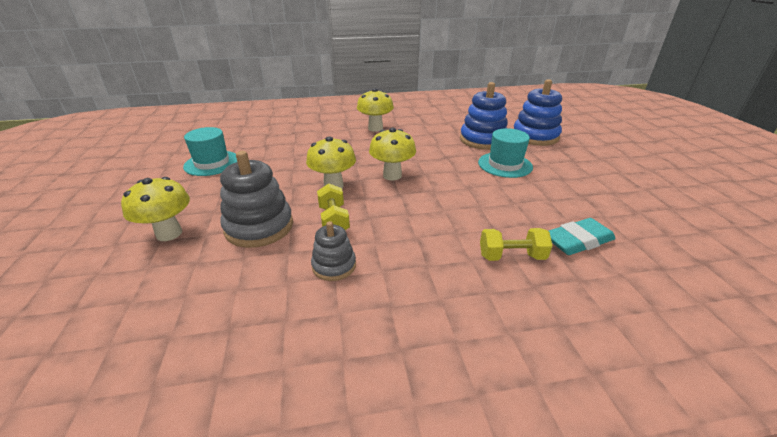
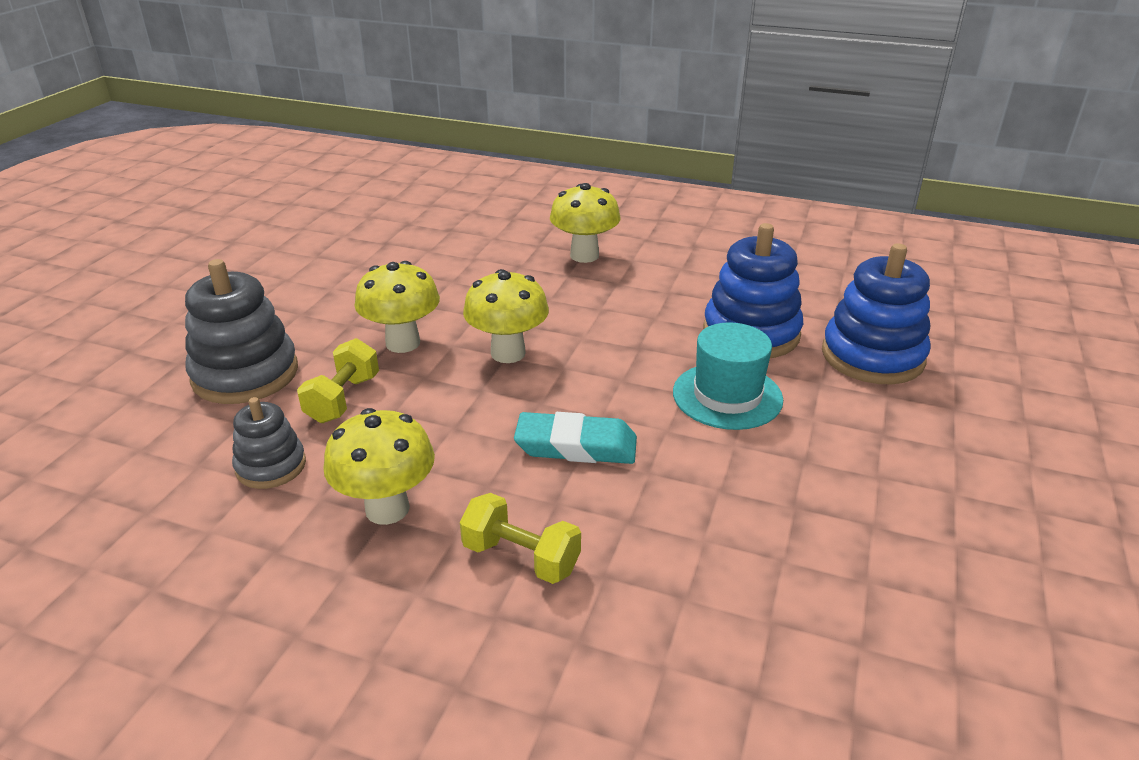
camera: 30 degrees right, 0 degrees up
yellow mushroom [121,177,190,241] -> yellow mushroom moved to [323,408,435,525]
turquoise hat [183,127,237,176] -> none
turquoise eraser [549,218,615,255] -> turquoise eraser moved to [514,412,637,464]

